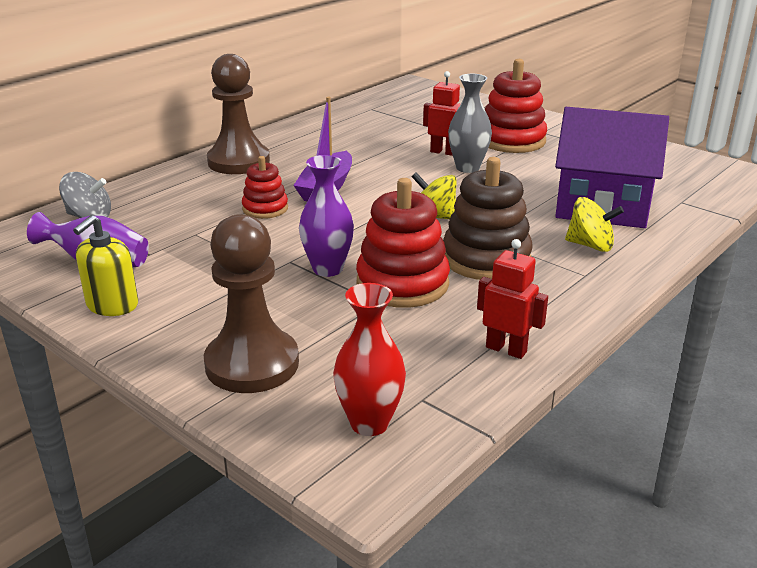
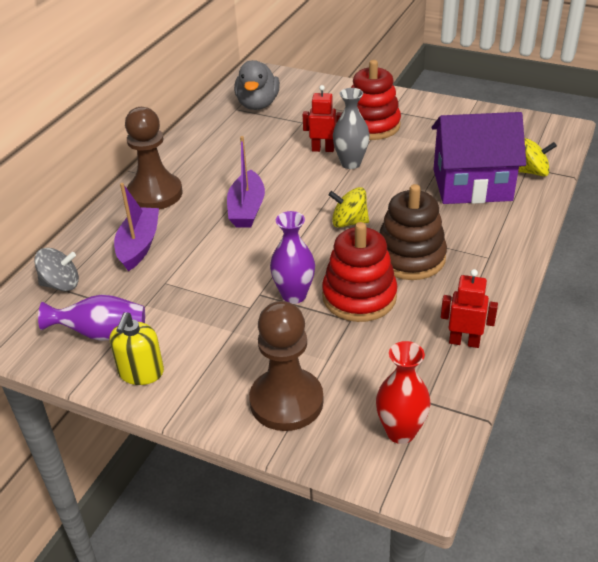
camera: 15 degrees left, 10 degrees up
red stacking toy [242,156,288,219] -> none
yellow spinning top [565,197,624,252] -> yellow spinning top moved to [518,138,557,177]
none -> purple boat [114,183,159,271]
none -> grey duck [234,60,280,110]

